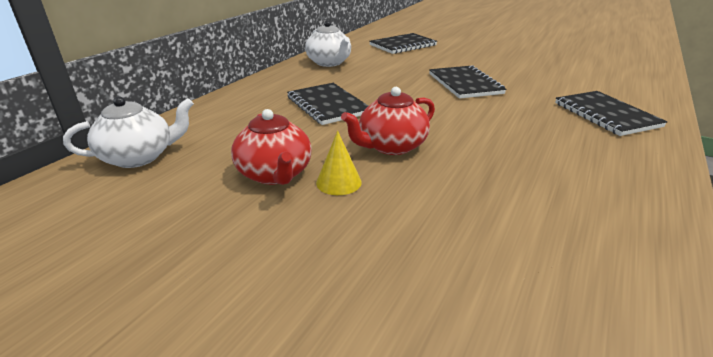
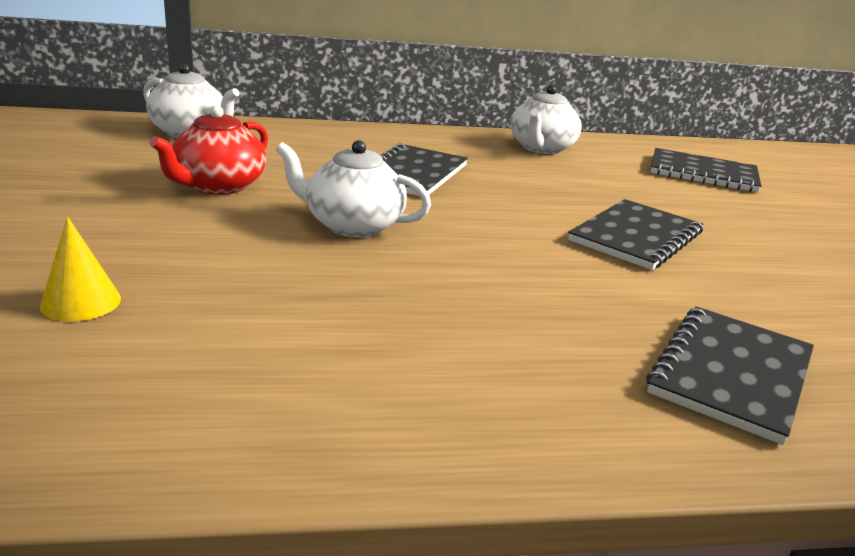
camera: 50 degrees right, 5 degrees down
yellow cone [316,131,362,195] -> yellow cone moved to [40,216,121,322]
red teapot [341,87,435,155] -> white teapot [276,140,431,237]

